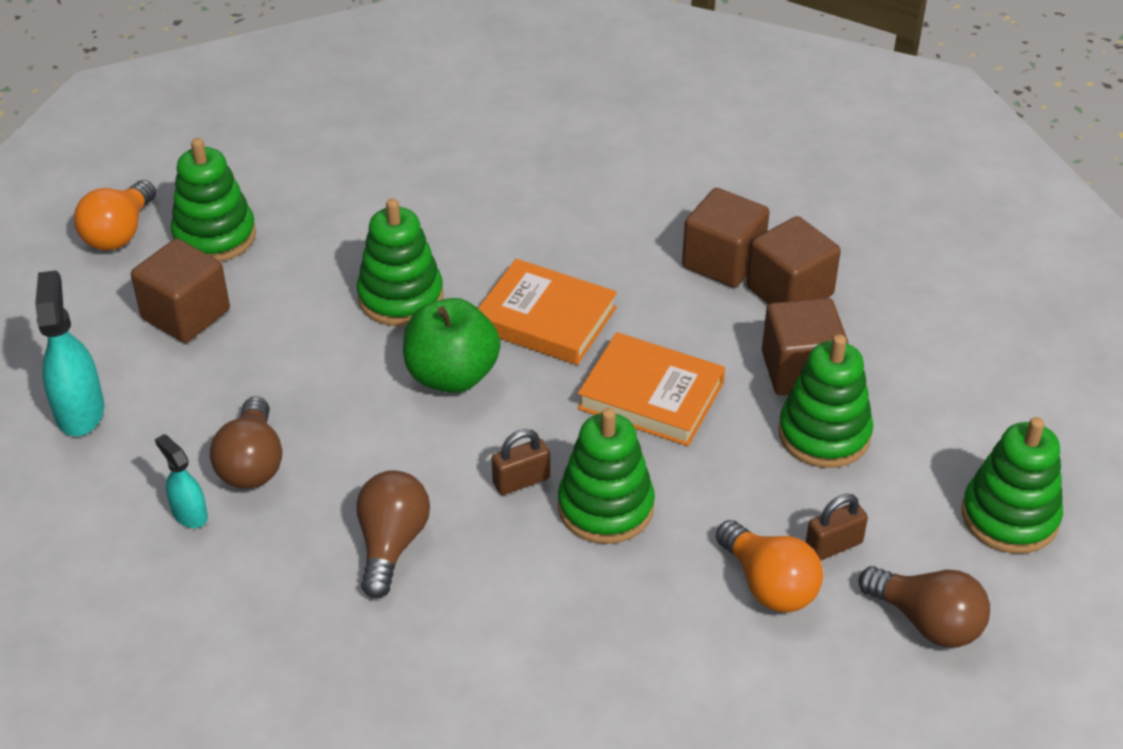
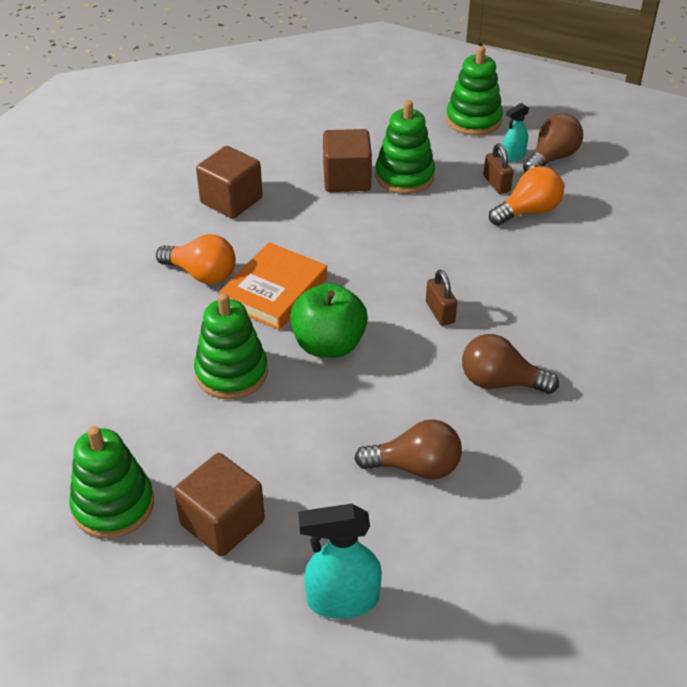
camera: 85 degrees left, 0 degrees up
orange light bulb [74,180,156,251] -> orange light bulb moved to [156,234,236,284]
turquoise spray bottle [155,434,208,528] -> turquoise spray bottle moved to [503,103,529,162]
green stacking toy [558,408,655,544] -> none
orange book [578,332,725,446] -> none
brown cube [747,216,841,304] -> none

